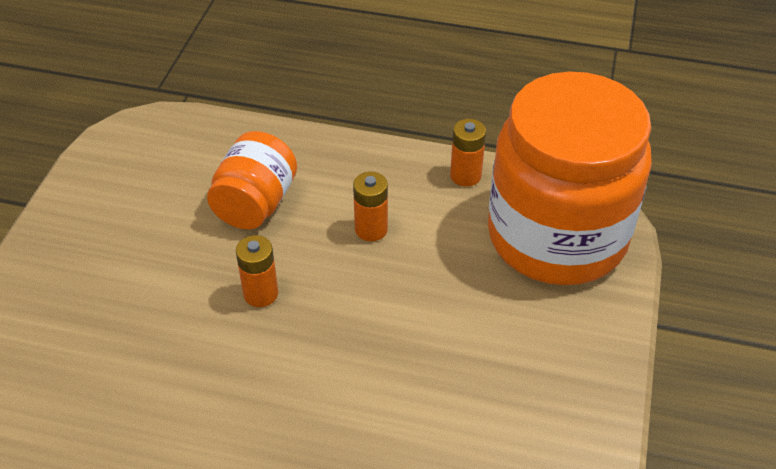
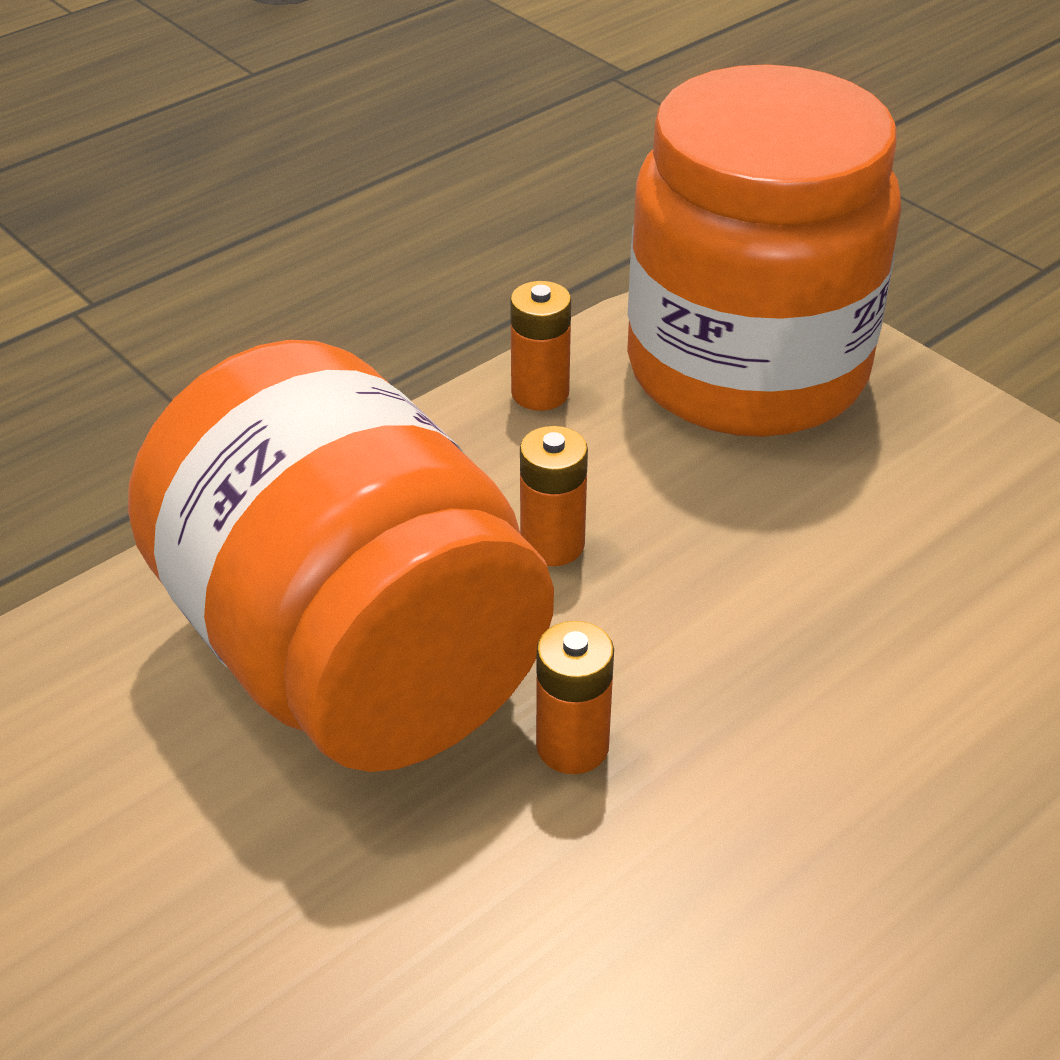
camera: 55 degrees left, 5 degrees down
orange jar [207,131,297,230] -> orange jar [128,340,554,772], size x2.01

